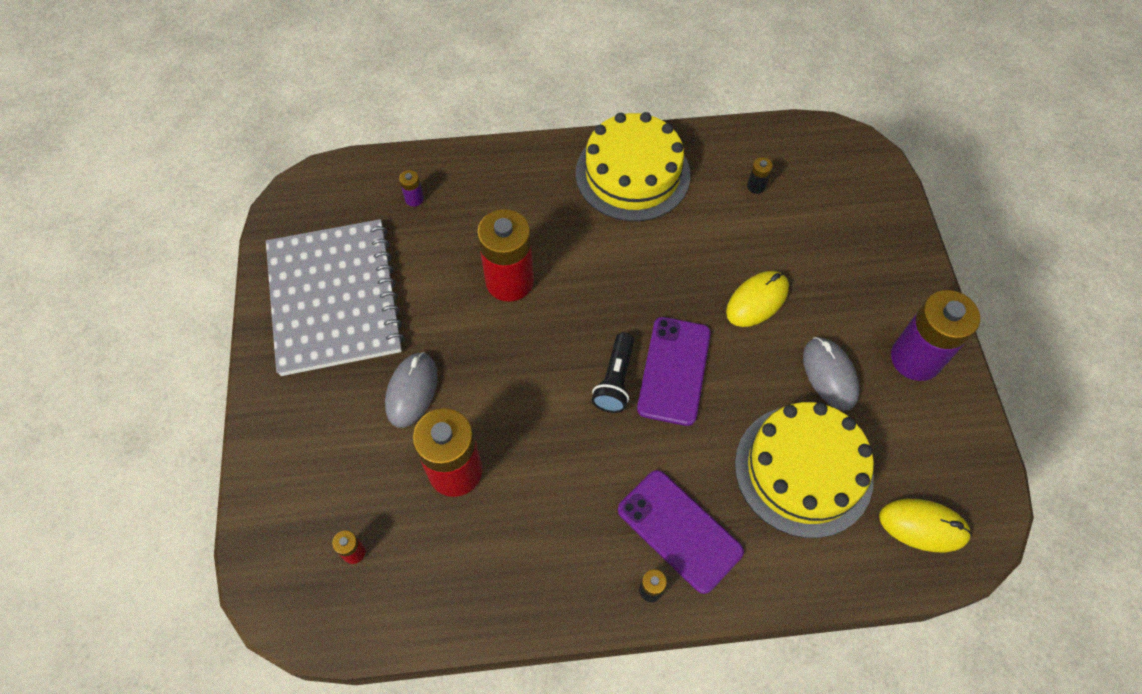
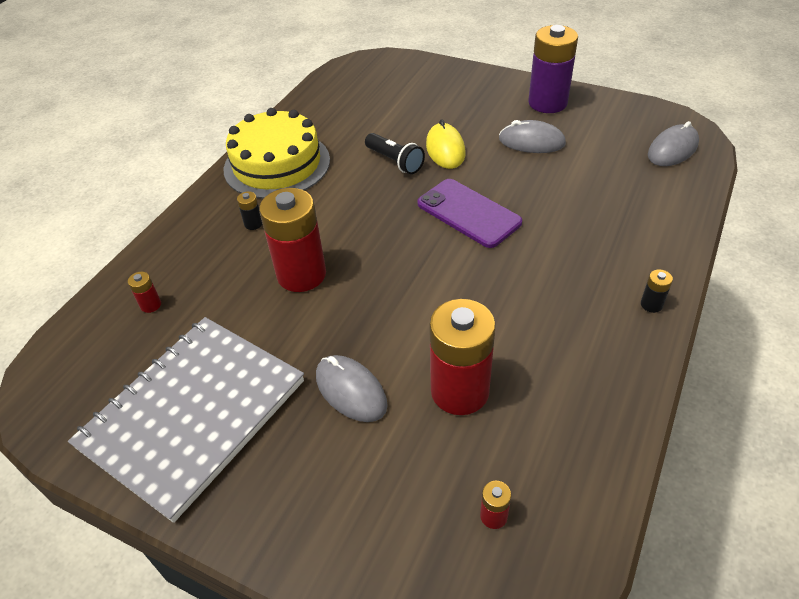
camera: 55 degrees left, 15 degrees down
grey notebook [266,219,405,376] -> grey notebook turned 75 degrees counterclockwise [68,317,304,523]
purple battery [399,170,424,207] -> red battery [128,272,161,313]
black flashlight [592,332,634,413] -> black flashlight moved to [365,133,425,174]
purple phone [618,470,744,594] -> none
yellow cake [735,402,874,538] -> none
black battery [747,157,773,194] -> black battery moved to [237,191,262,230]
yellow mouse [879,499,972,552] -> grey mouse [648,121,699,166]

